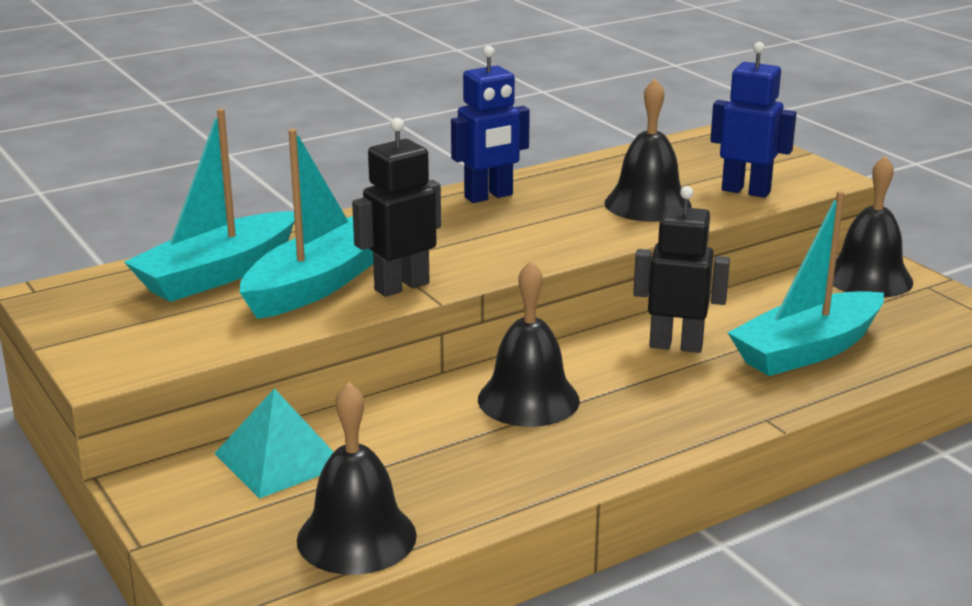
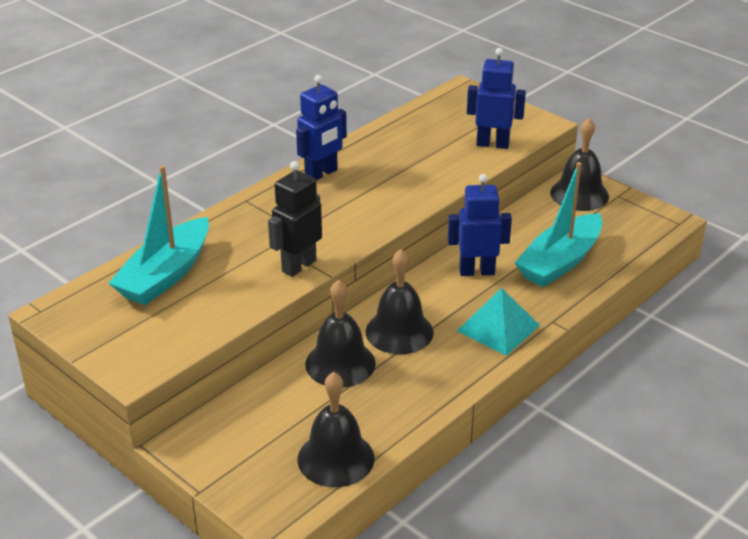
camera: 15 degrees left, 10 degrees up
turquoise pyramid [214,388,333,499] -> turquoise pyramid moved to [457,288,540,356]
turquoise boat [240,129,373,319] -> none
black bell [604,79,692,222] -> black bell moved to [305,280,376,387]
black robot [633,186,730,353] -> blue robot [448,174,512,276]

